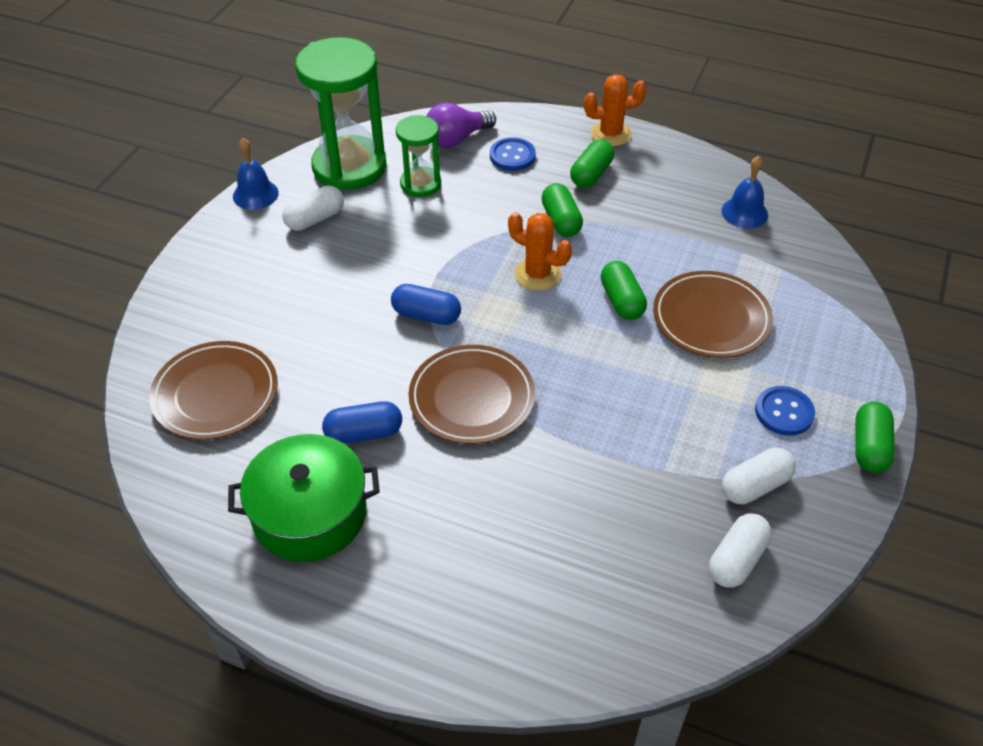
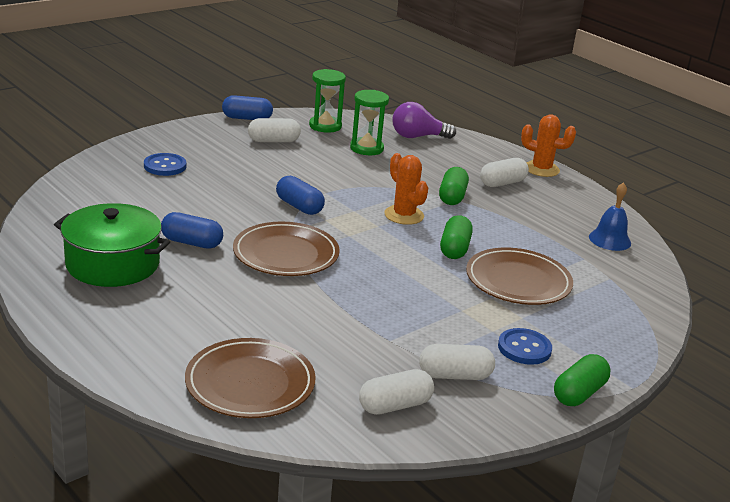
camera: 25 degrees right, 20 degrees down
brown plate [149,341,278,440] -> brown plate moved to [185,338,316,418]
blue bell [233,138,279,210] -> blue capsule [222,95,273,120]
green hourglass [295,37,387,190] -> green hourglass [309,69,346,133], size x0.55
blue button [490,137,536,171] -> blue button moved to [144,153,186,176]
green capsule [570,139,614,188] -> white capsule [480,158,529,187]

